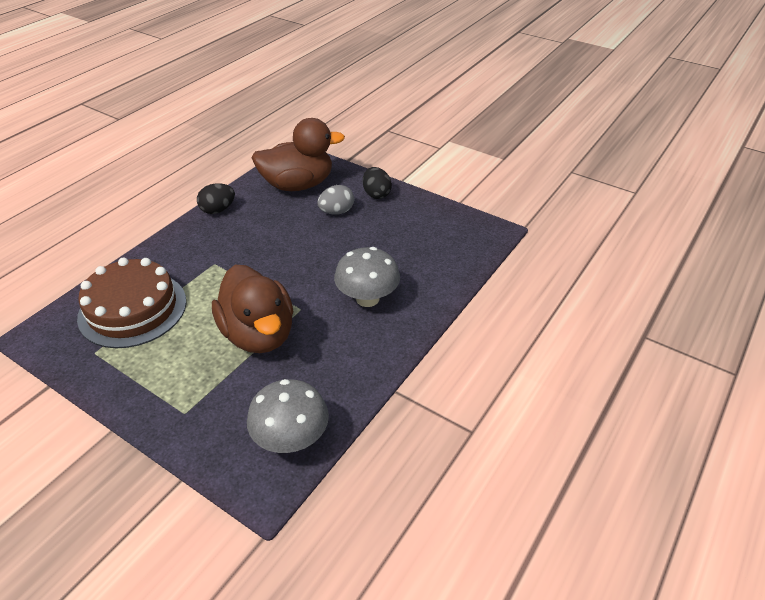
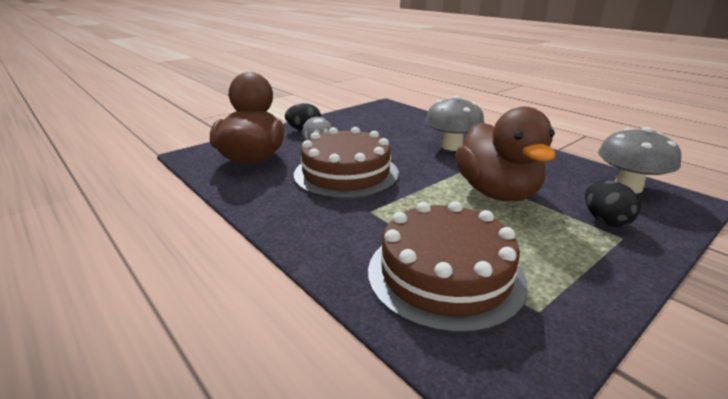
camera: 75 degrees left, 15 degrees down
black egg [197,183,235,214] -> black egg moved to [585,180,641,227]
brown duck [212,265,293,353] -> brown duck turned 90 degrees clockwise [455,107,556,201]
none -> brown cake [294,127,399,199]

